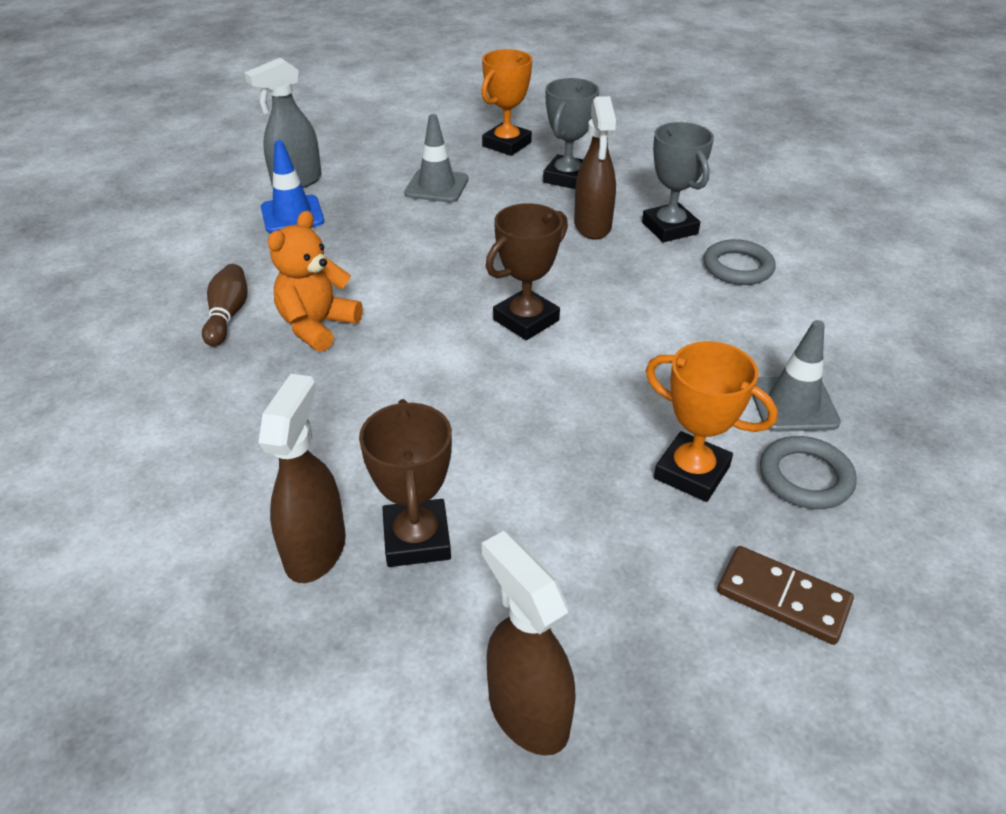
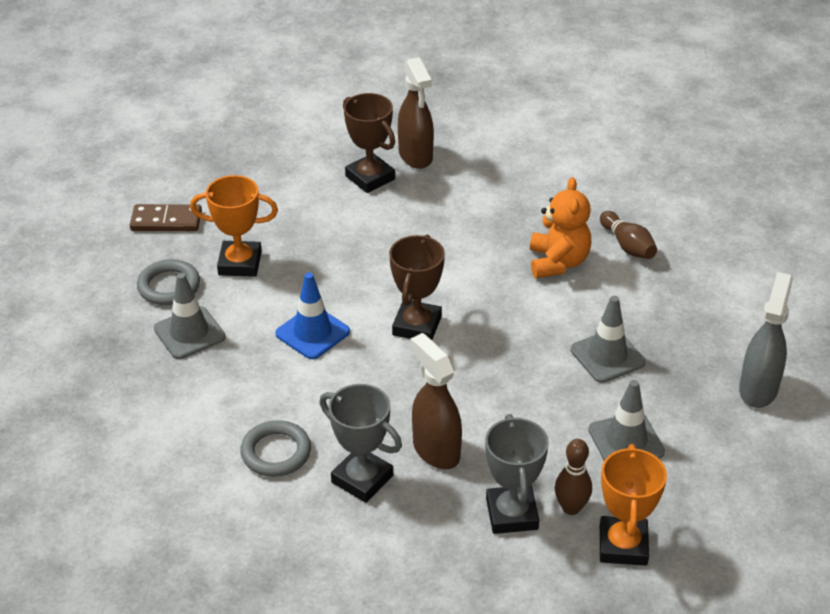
camera: 150 degrees right, 0 degrees up
blue traffic cone [261,140,324,233] -> blue traffic cone moved to [275,273,350,359]
brown spray bottle [482,531,576,756] -> none
none -> brown bowling pin [555,439,592,515]
none -> grey traffic cone [571,296,645,383]

